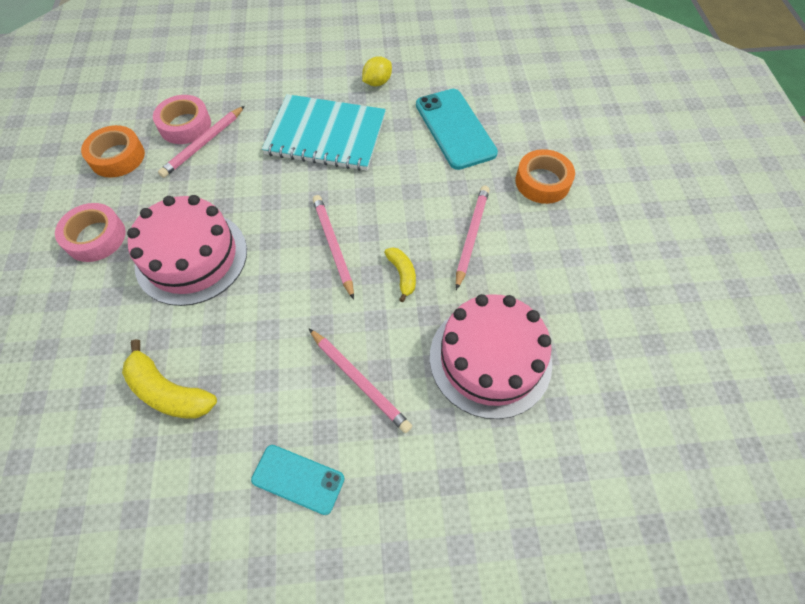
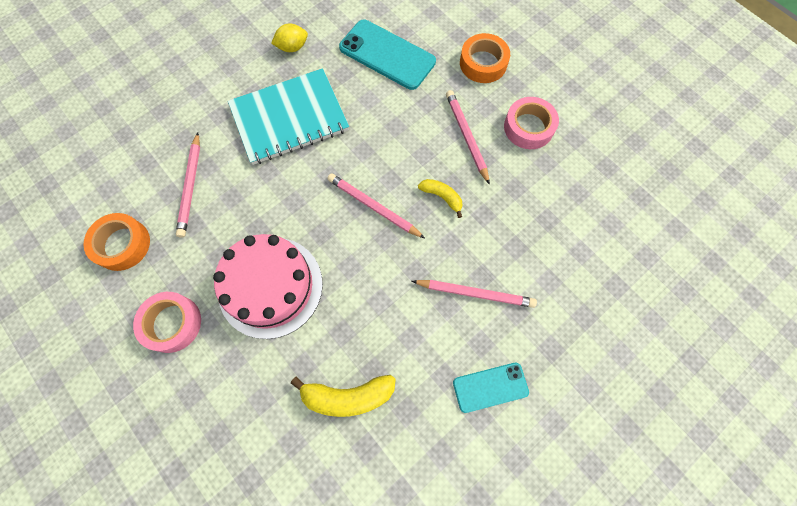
camera: 35 degrees left, 10 degrees up
pink tape [153,95,211,144] -> pink tape moved to [504,97,559,149]
yellow lemon [362,56,392,86] -> yellow lemon turned 60 degrees clockwise [271,24,308,52]
pink cake [430,294,552,419] -> none

